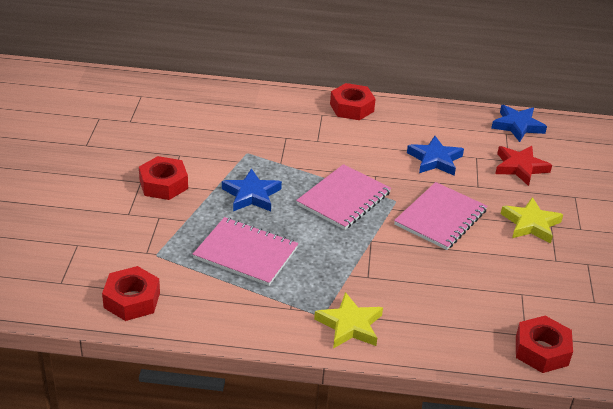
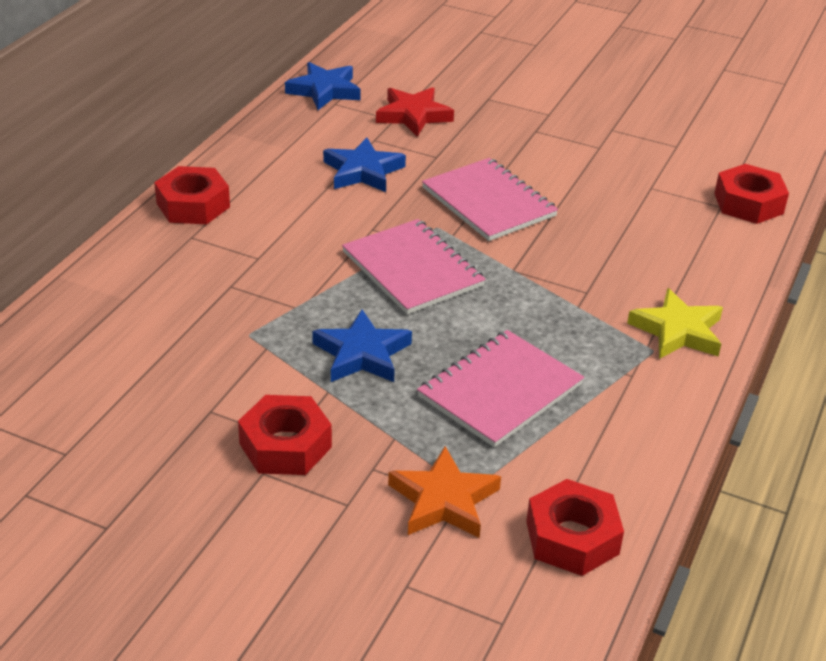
camera: 70 degrees left, 0 degrees up
yellow star [501,197,563,244] -> none
none -> orange star [388,446,501,538]

